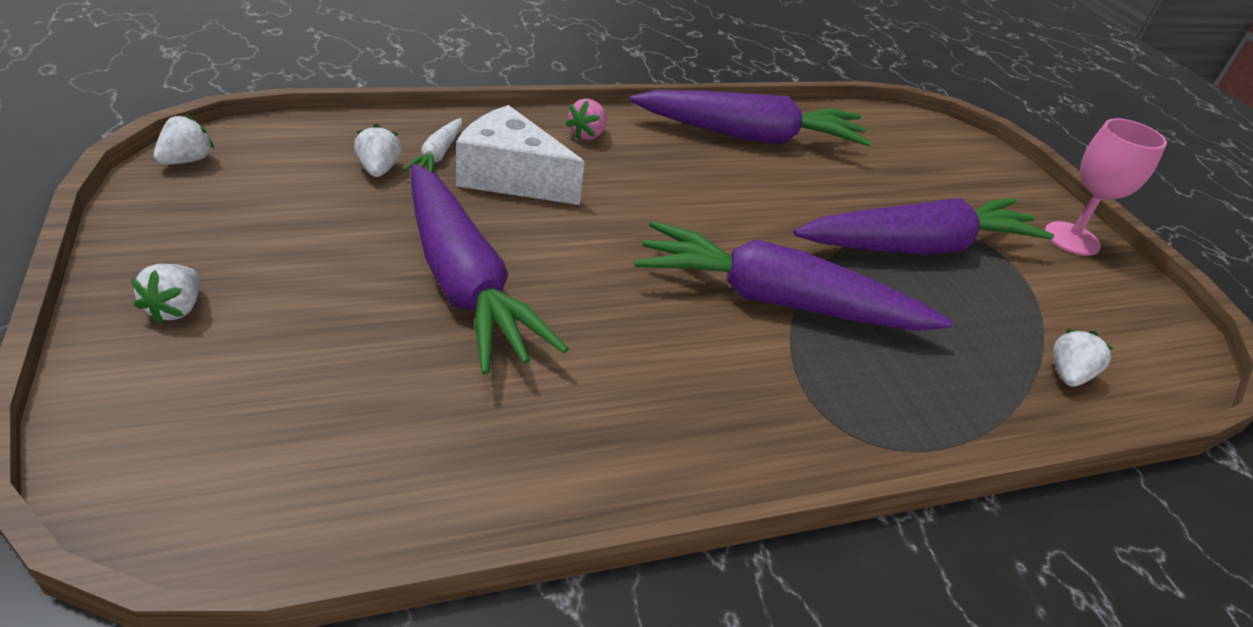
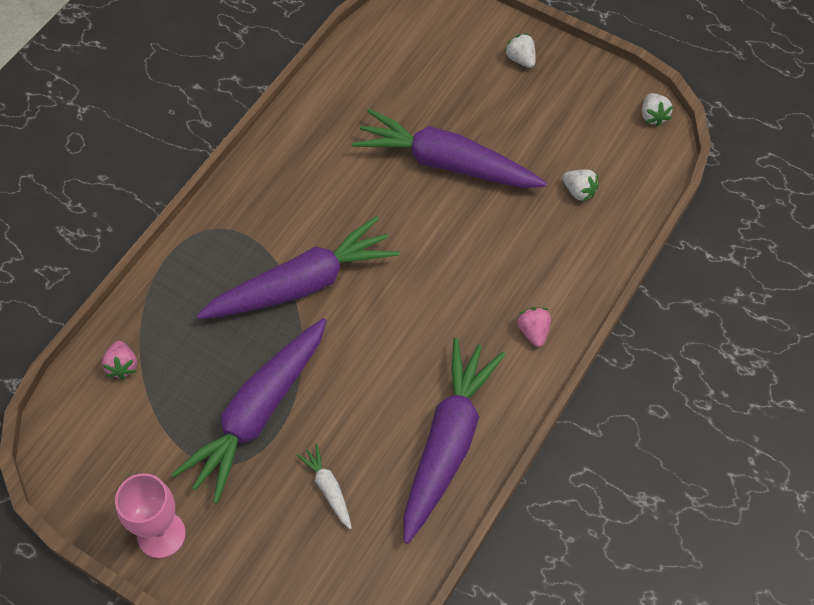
camera: 145 degrees right, 20 degrees up
white carrot [403,118,462,172] -> white carrot moved to [297,444,352,529]
white cheese [456,105,585,205] -> none
purple carrot [629,90,872,146] -> purple carrot turned 150 degrees clockwise [403,338,505,544]
white strawberry [1053,329,1113,387] -> pink strawberry [102,341,137,379]

